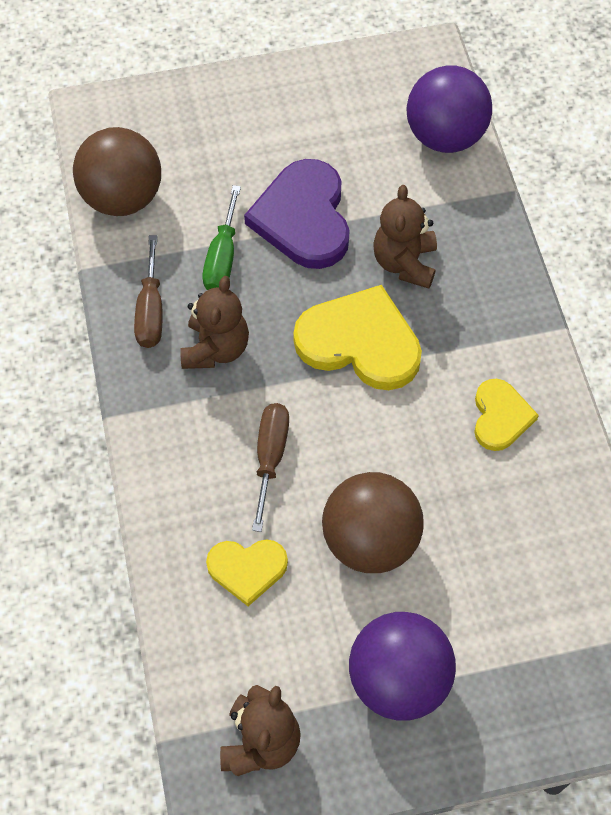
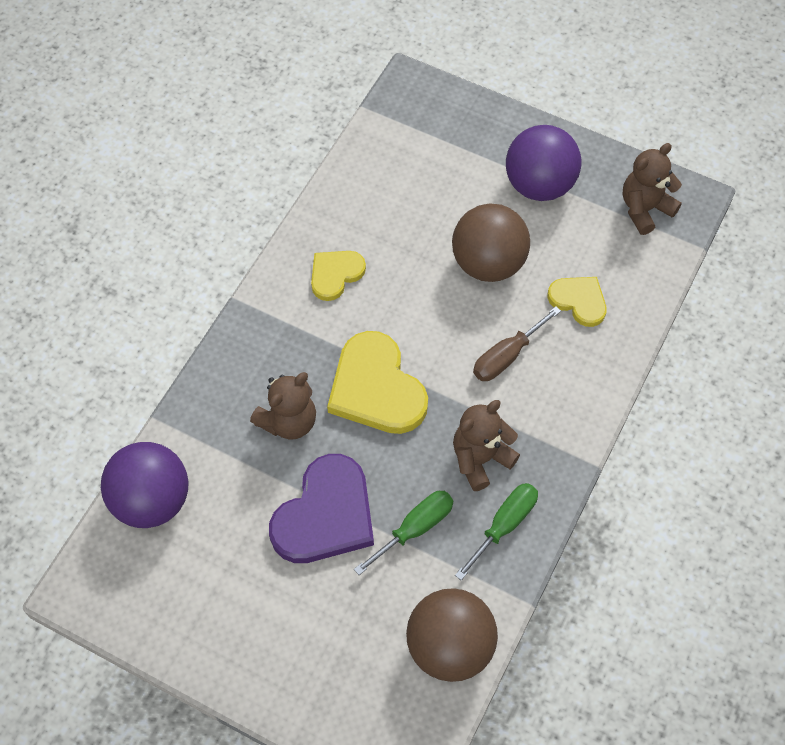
camera: 140 degrees left, 0 degrees up
brown screwdriver [134,235,163,348] -> green screwdriver [455,483,538,581]

